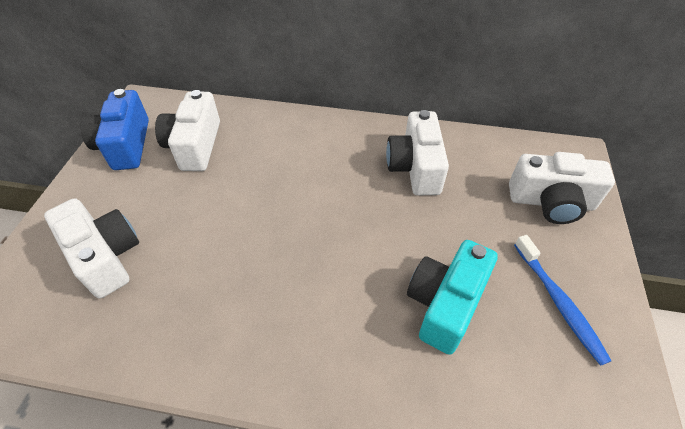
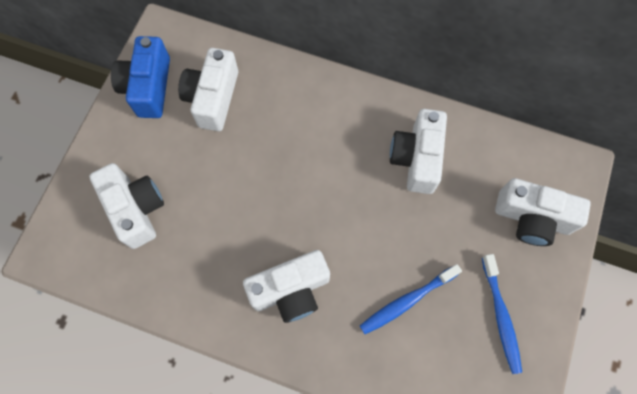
camera: 10 degrees right, 20 degrees up
turquoise camera [407,240,498,355] -> blue toothbrush [360,264,462,334]
none -> white camera [243,250,330,323]

